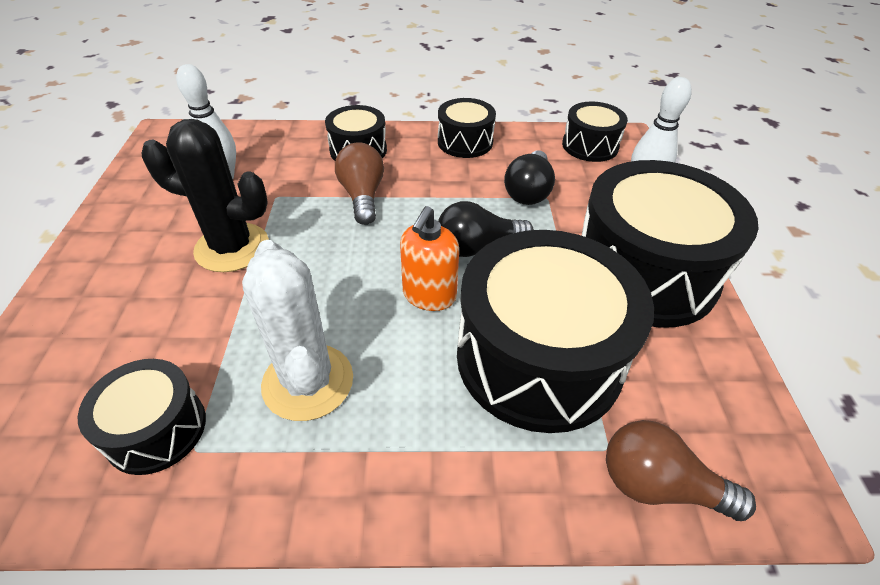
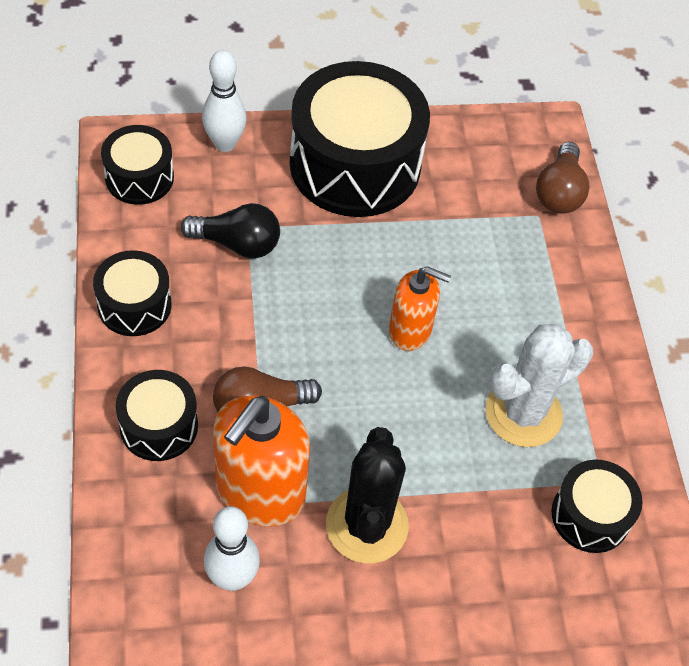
camera: 100 degrees left, 10 degrees up
black light bulb [438,201,534,257] -> none
black drum [457,230,654,433] -> none
none -> orange soap dispenser [213,395,310,527]

